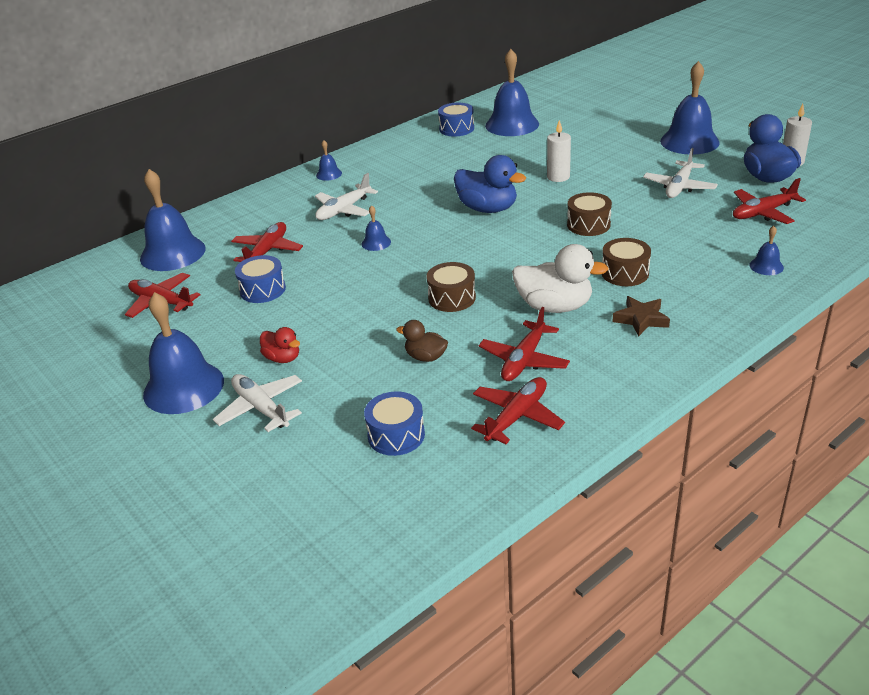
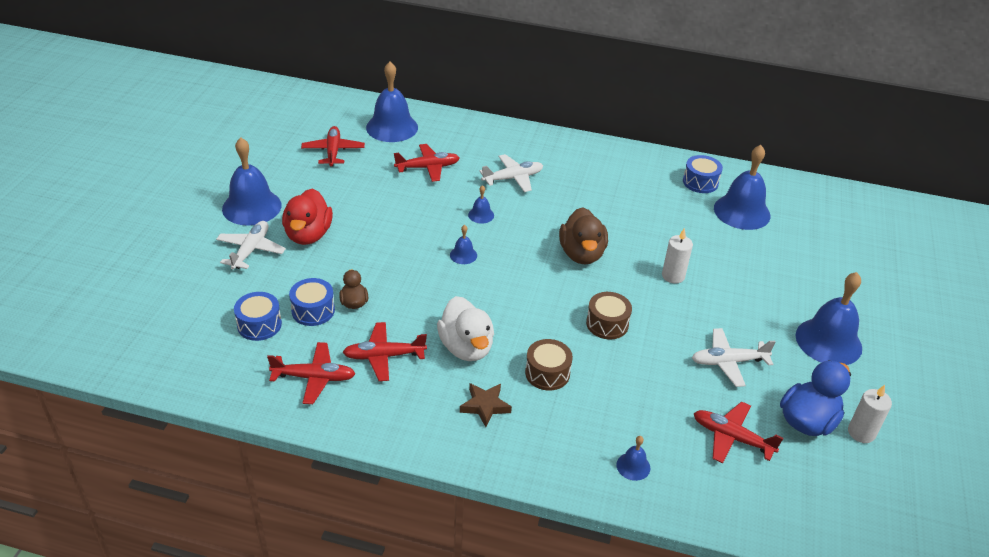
camera: 50 degrees right, 5 degrees up
blue drum [235,255,286,303] -> blue drum moved to [289,278,335,326]
red duck [260,327,300,363] -> red duck [282,189,333,245], size x1.83
white plane [315,173,378,220] -> white plane turned 150 degrees clockwise [479,154,543,192]
blue bell [316,140,342,181] -> blue bell moved to [450,225,477,264]
brown drum [426,262,476,312] -> none
blue duck [454,155,526,213] -> brown duck [559,207,608,264]

